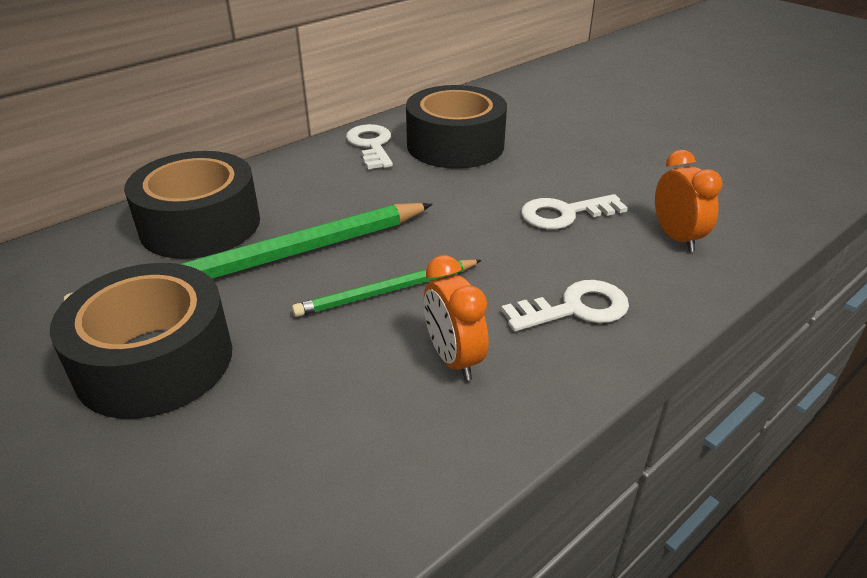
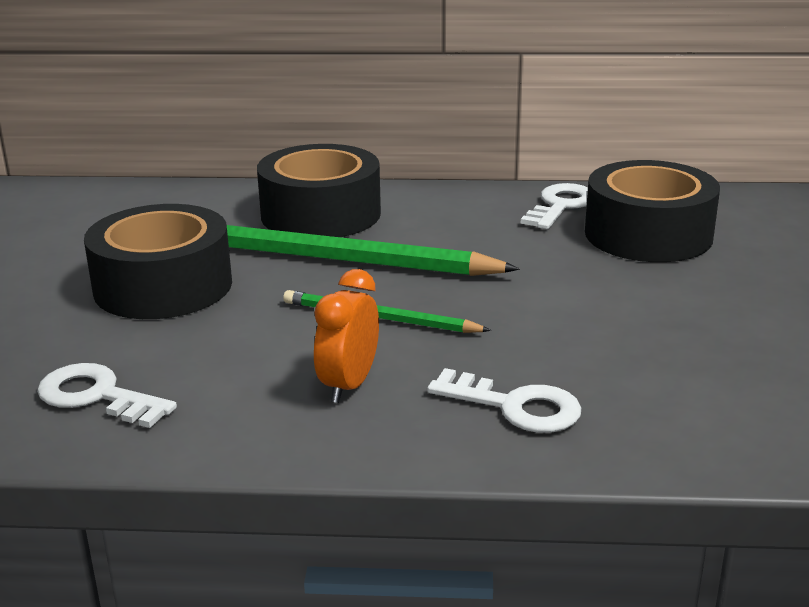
camera: 45 degrees right, 10 degrees down
white key [521,194,628,229] -> white key moved to [37,363,177,428]
orange clock [655,150,723,252] -> none

